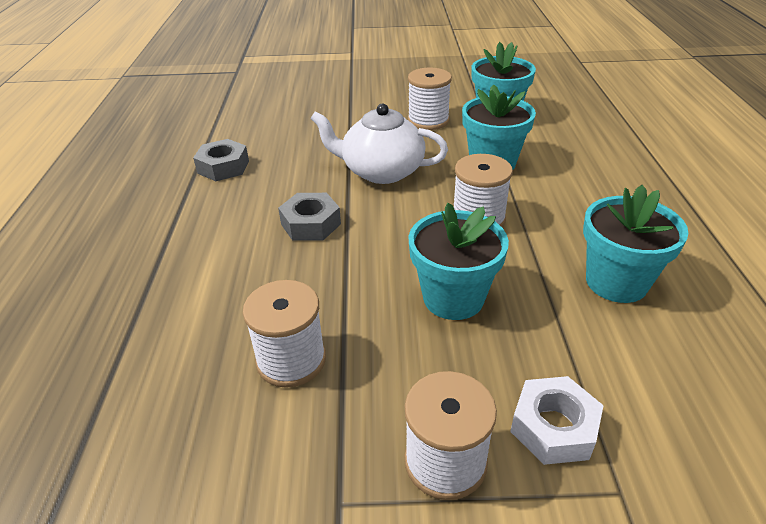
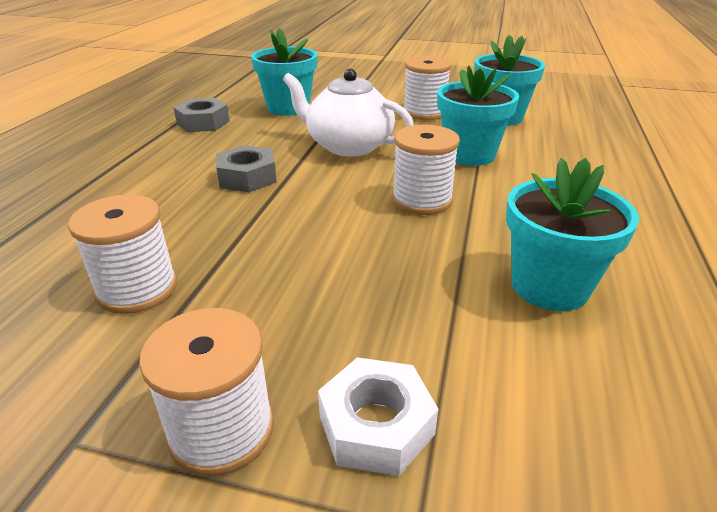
camera: 15 degrees right, 5 degrees down
turquoise flower pot [408,203,509,320] -> turquoise flower pot moved to [251,28,317,116]

